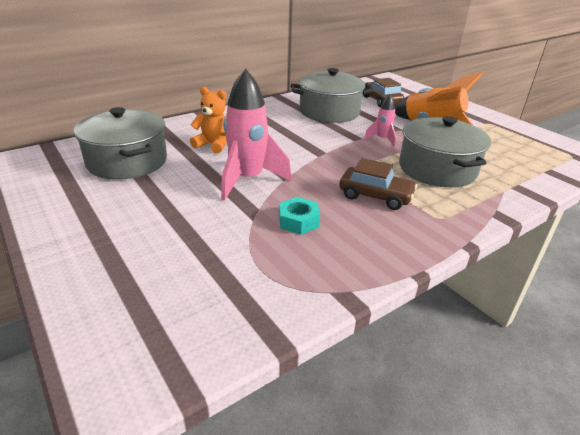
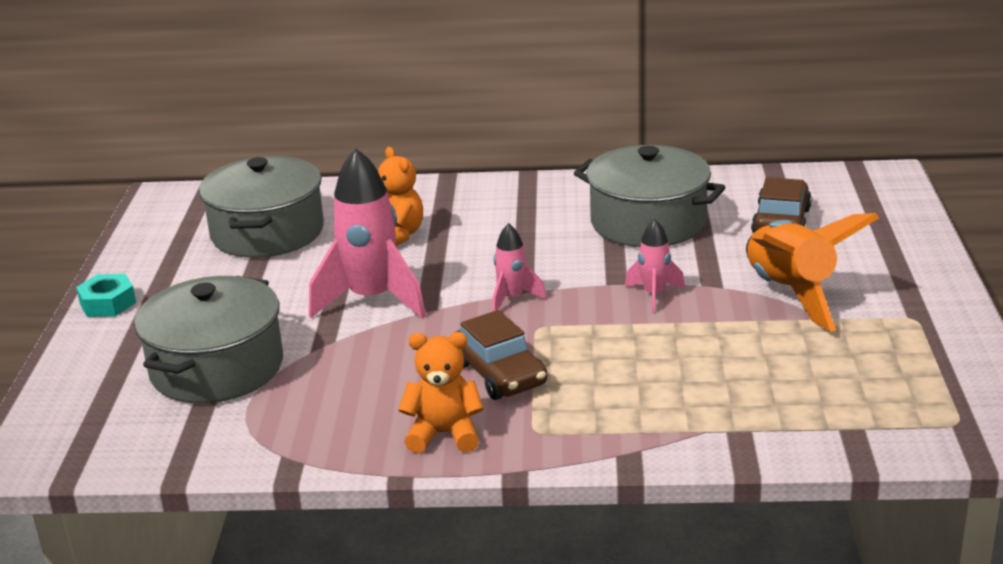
camera: 40 degrees right, 5 degrees down
turquoise nut [279,197,320,235] -> turquoise nut moved to [76,274,136,317]
grey pot [399,116,491,187] -> grey pot moved to [134,276,283,403]
none -> orange teddy bear [398,332,484,453]
none -> pink rocket [492,223,546,312]

